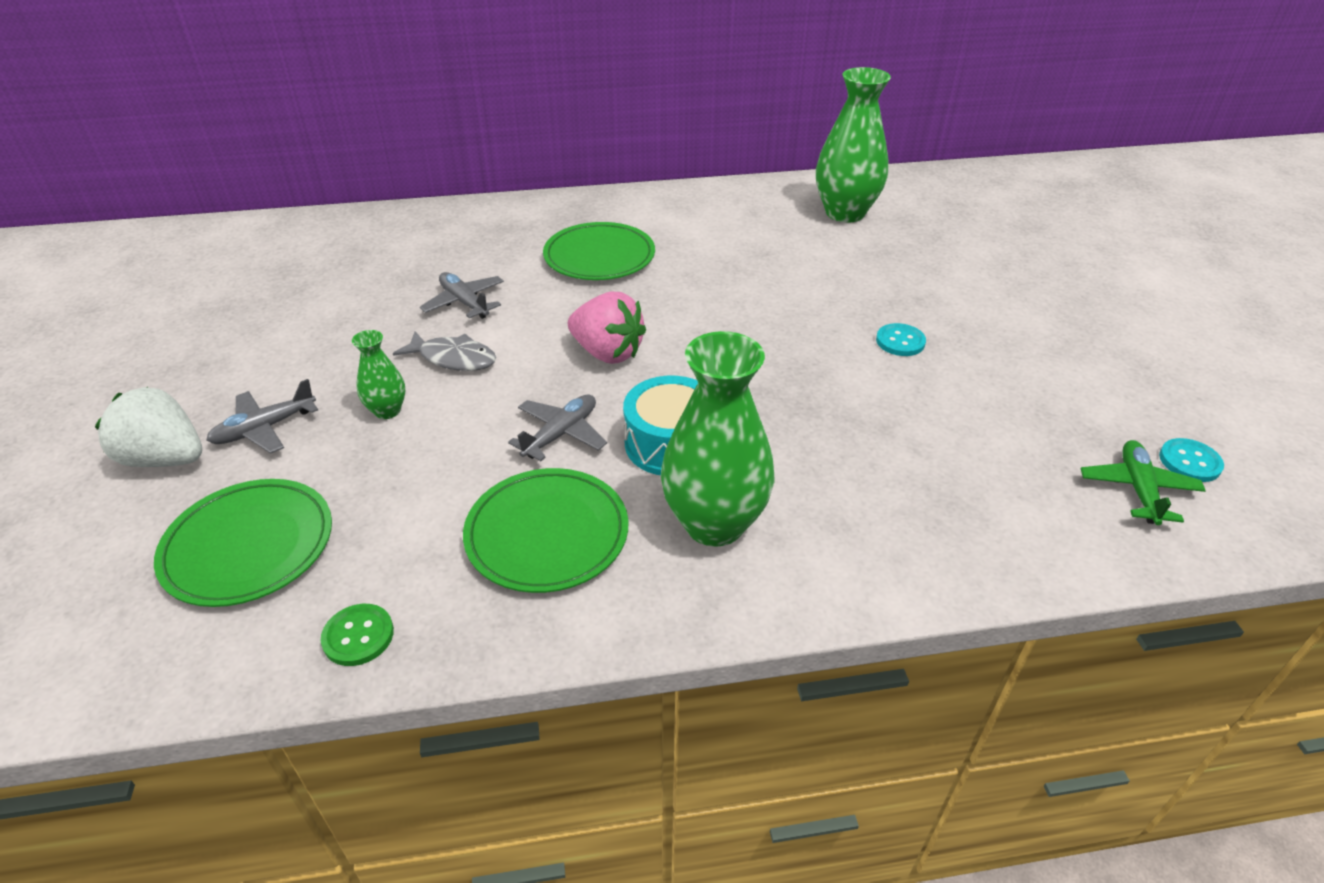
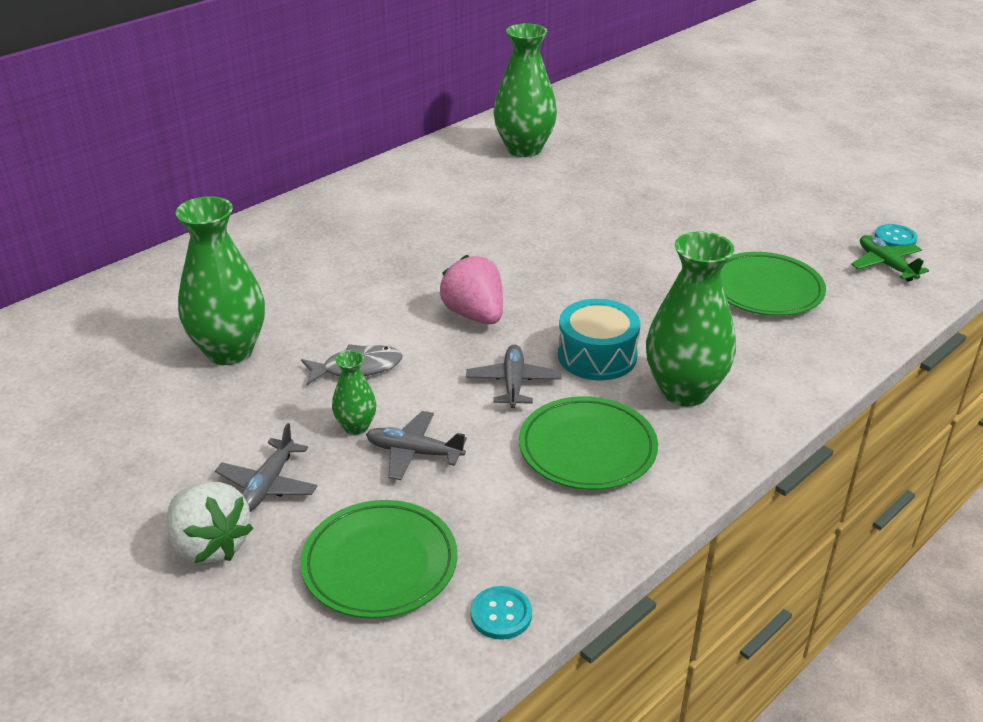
camera: 35 degrees left, 5 degrees down
white strawberry [95,387,202,467] -> white strawberry turned 120 degrees counterclockwise [167,482,253,565]
green button [321,604,394,666] -> none
grey plane [420,272,504,319] -> grey plane moved to [366,411,467,480]
green plate [543,222,655,280] -> green plate moved to [720,252,826,316]
pink strawberry [568,292,646,364] -> pink strawberry turned 120 degrees counterclockwise [440,255,503,324]
turquoise button [876,323,926,356] -> turquoise button moved to [470,586,532,640]
none -> green vase [176,196,265,365]

